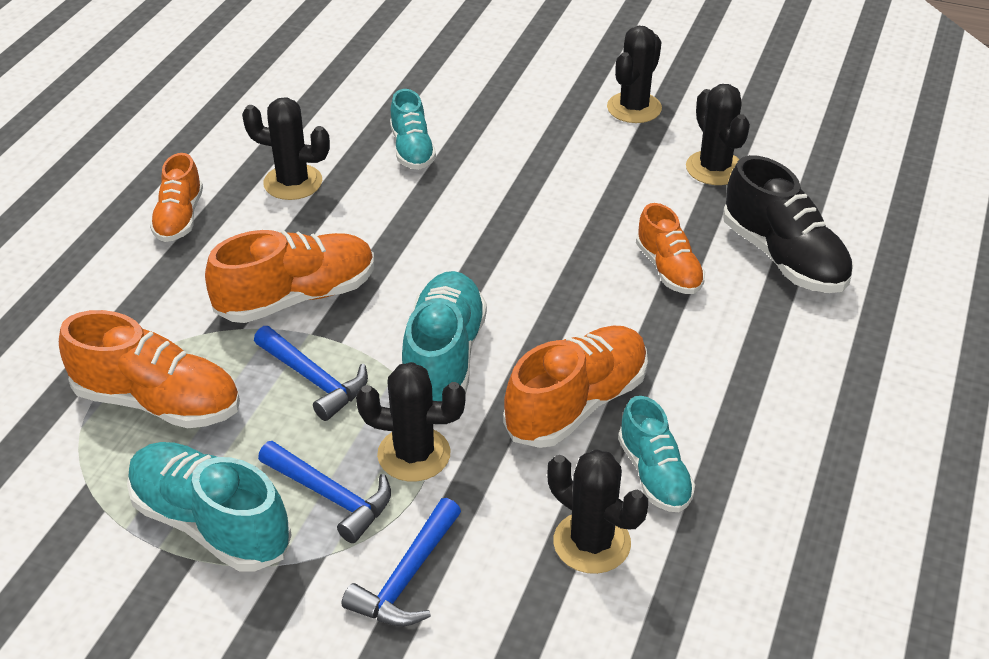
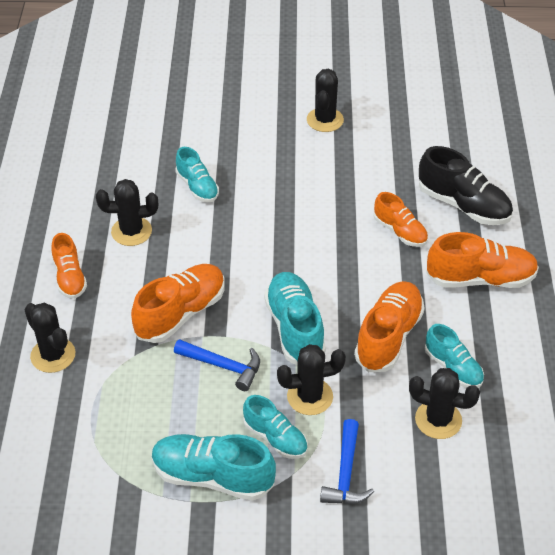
camera: 20 degrees left, 5 degrees up
orange shoe [59,310,240,428] -> orange shoe moved to [426,232,539,288]
blue hammer [258,441,391,543] -> turquoise shoe [243,395,307,459]
black cactus [686,84,750,185] -> black cactus moved to [25,303,76,373]

